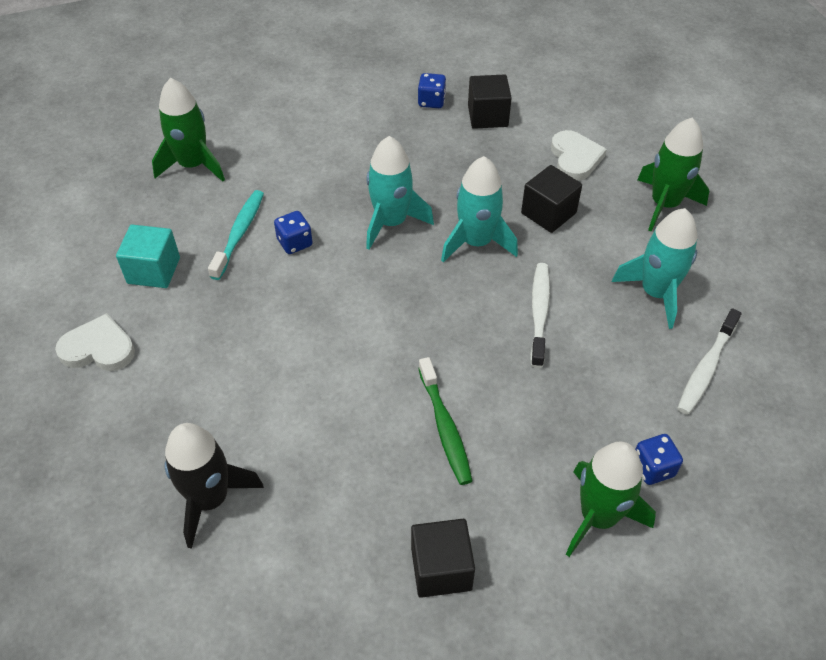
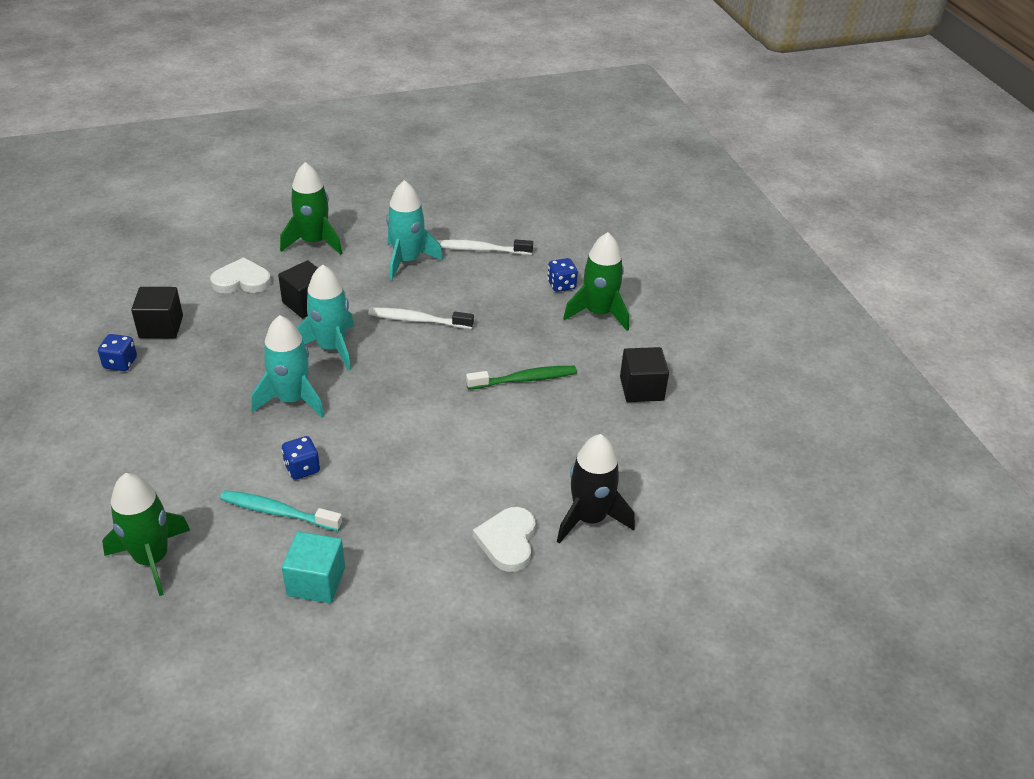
camera: 90 degrees left, 10 degrees down
white heart [55,313,135,371] -> white heart moved to [473,507,536,572]
white toothbrush [677,308,741,415] -> white toothbrush turned 150 degrees clockwise [437,239,533,255]

